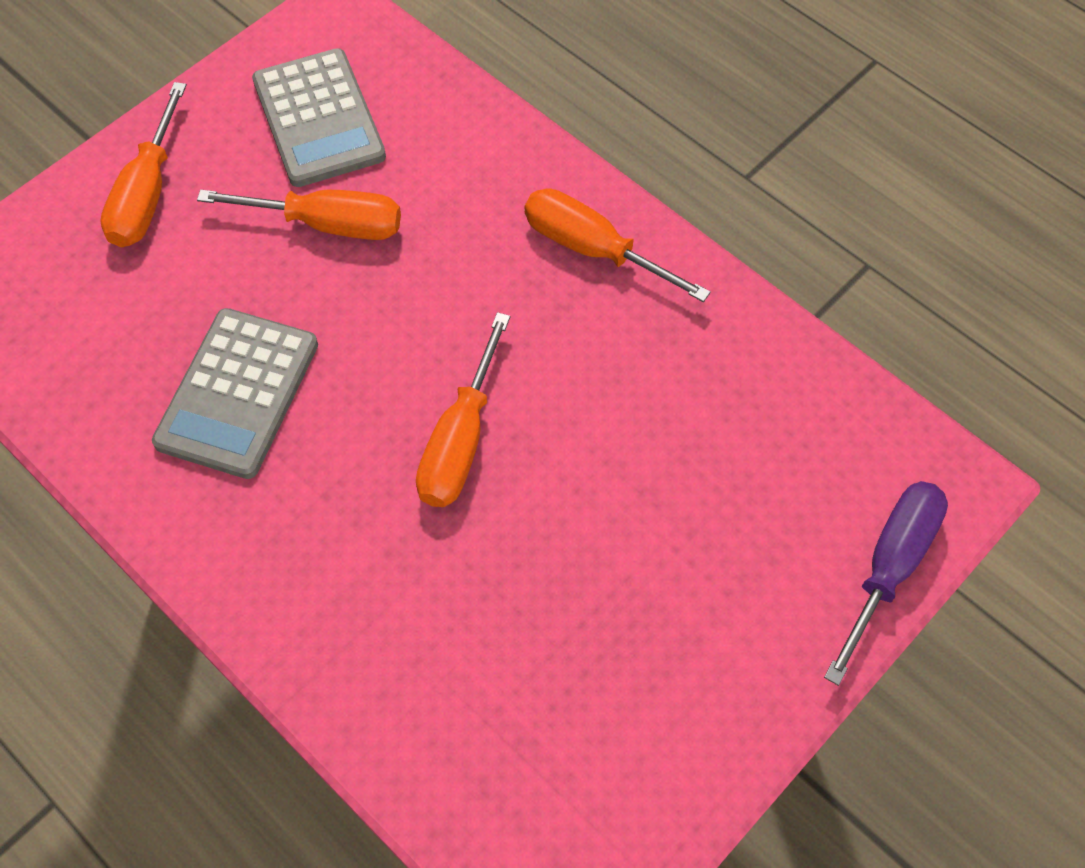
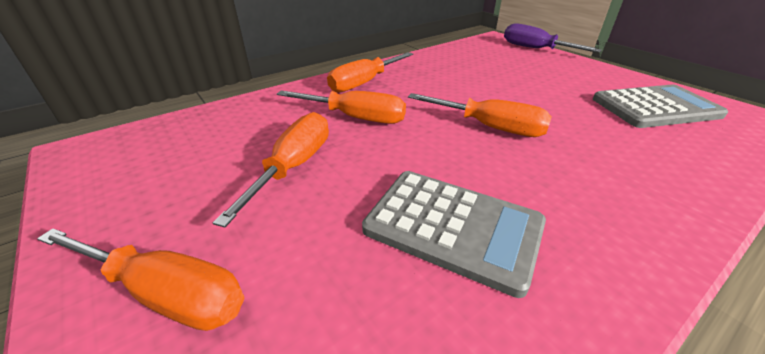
camera: 80 degrees left, 25 degrees down
grey calculator [252,48,386,187] -> grey calculator moved to [593,84,728,128]
none -> orange screwdriver [277,90,406,124]

